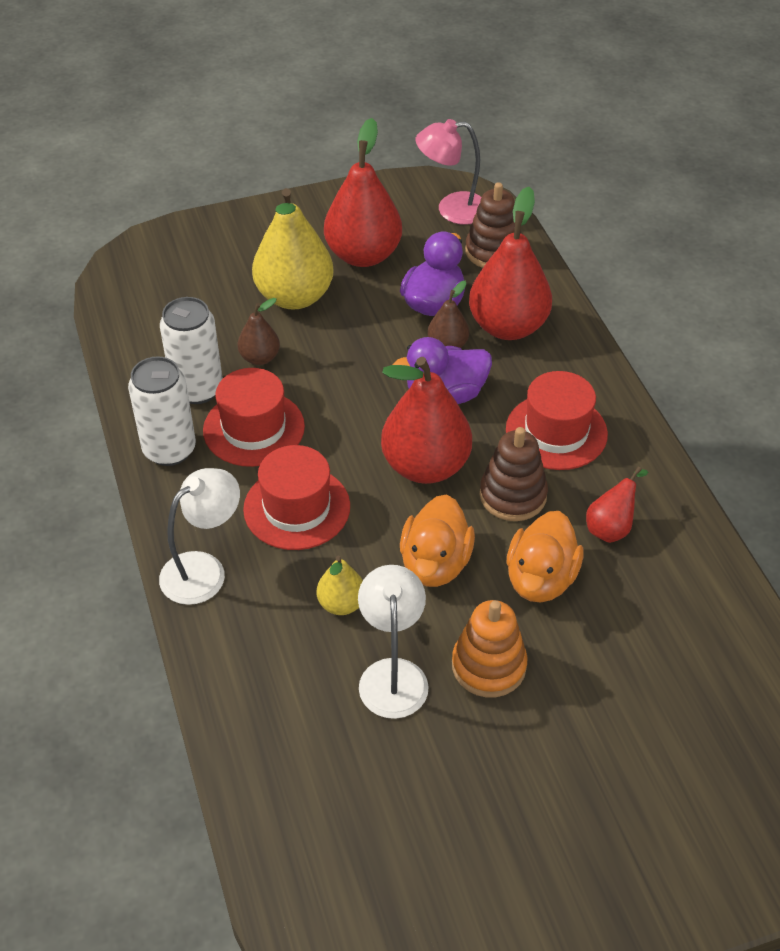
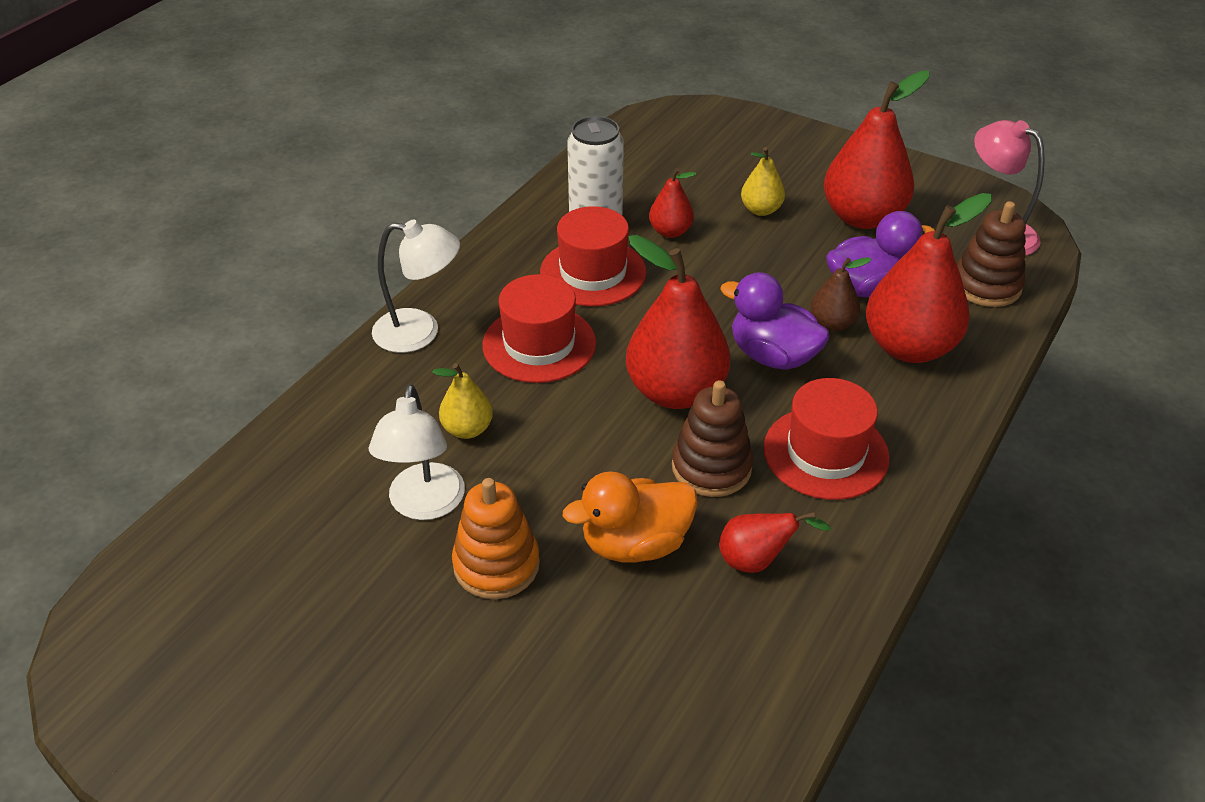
camera: 50 degrees right, 5 degrees down
white can [128,356,196,466] -> none
brown pear [238,298,280,365] -> red pear [649,168,696,238]
yellow pear [252,188,334,309] -> yellow pear [741,147,785,216], size x0.50
white lamp [358,565,429,719] -> white lamp turned 135 degrees clockwise [369,384,465,520]
orange duck [400,494,475,587] -> none

